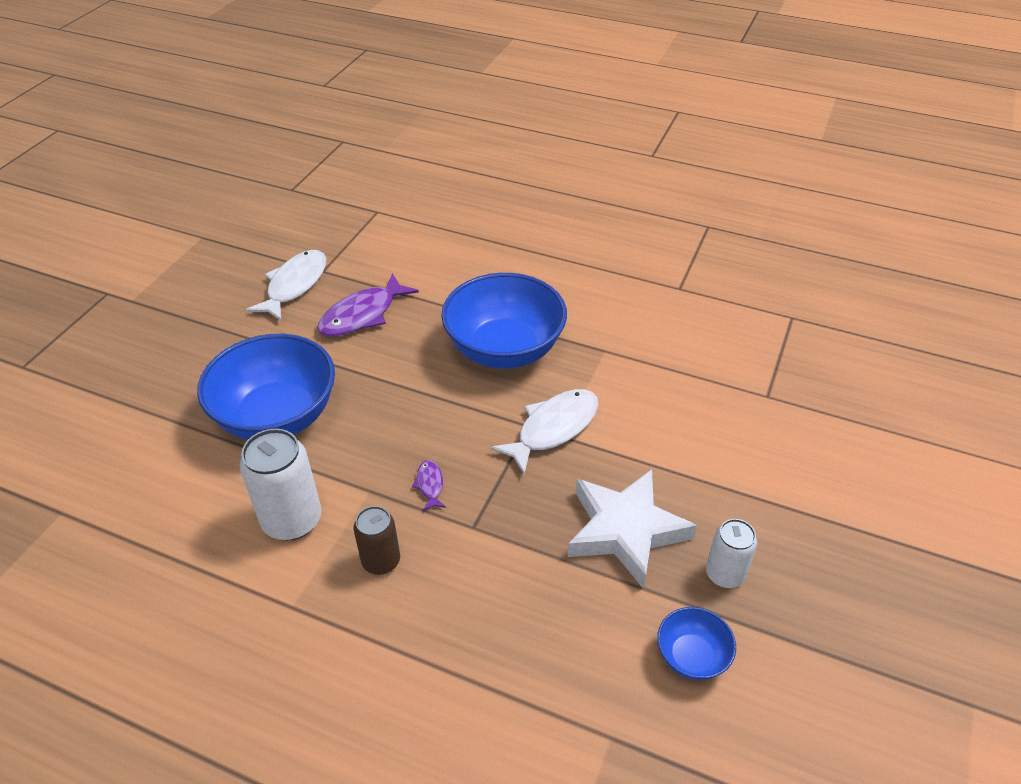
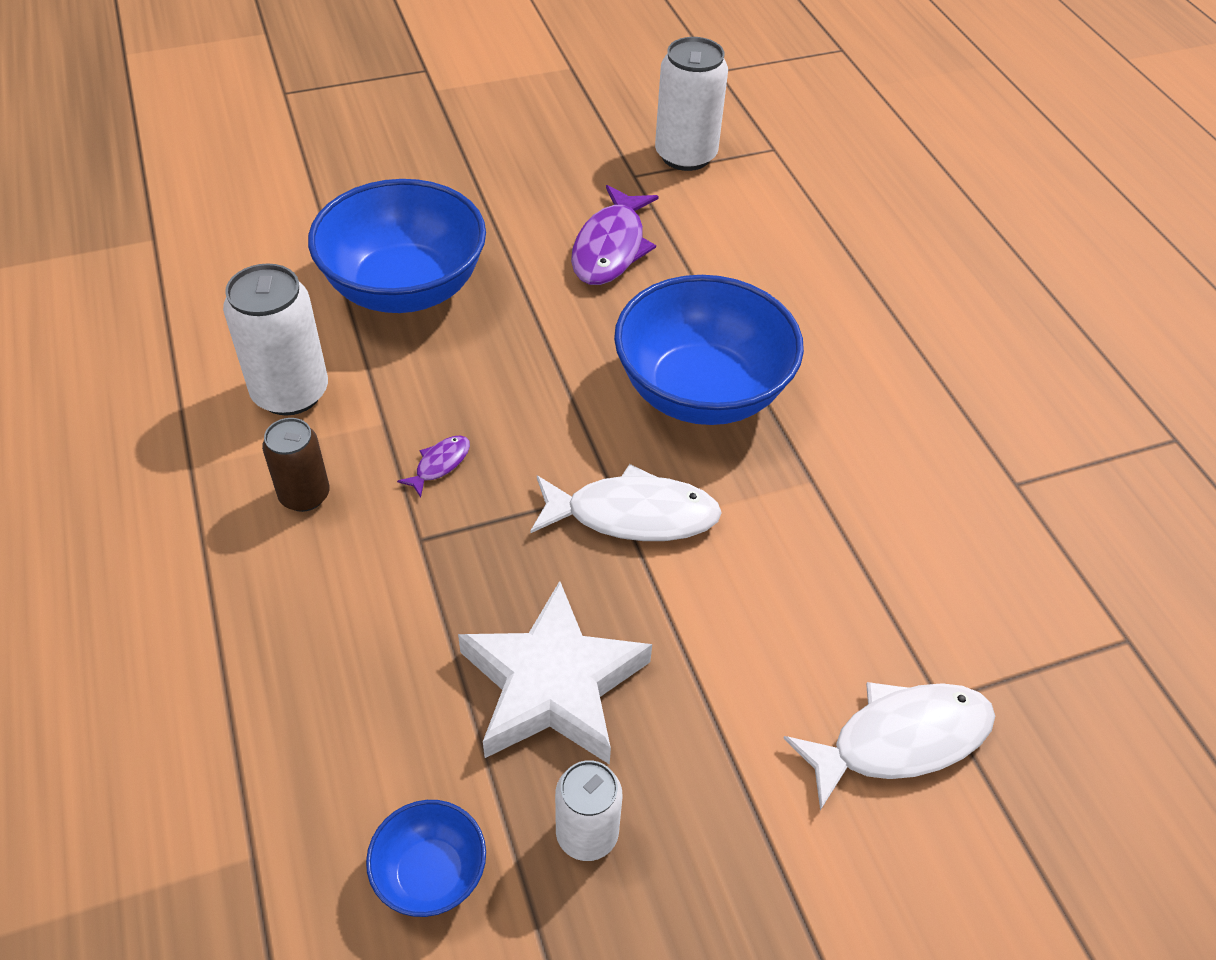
camera: 45 degrees right, 5 degrees up
white fish [246,250,327,321] -> white fish moved to [783,682,995,810]
purple fish [317,273,419,337] -> purple fish turned 75 degrees counterclockwise [571,185,659,285]
none -> white can [655,37,728,171]

